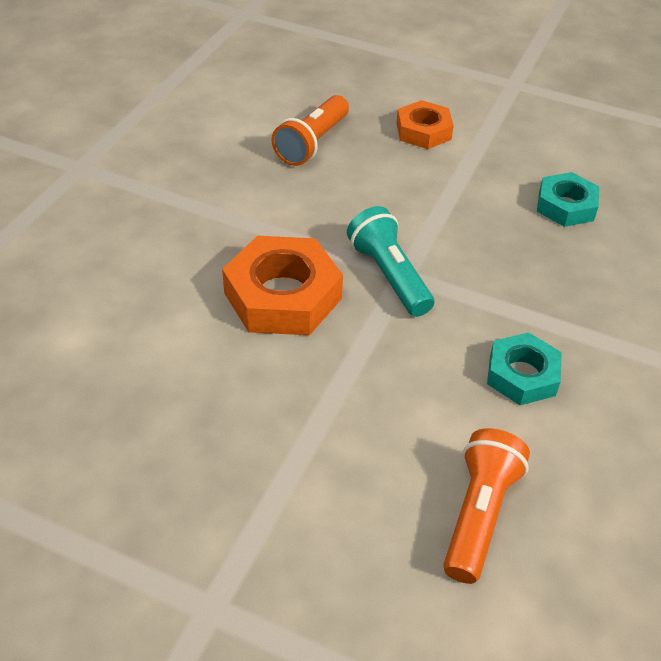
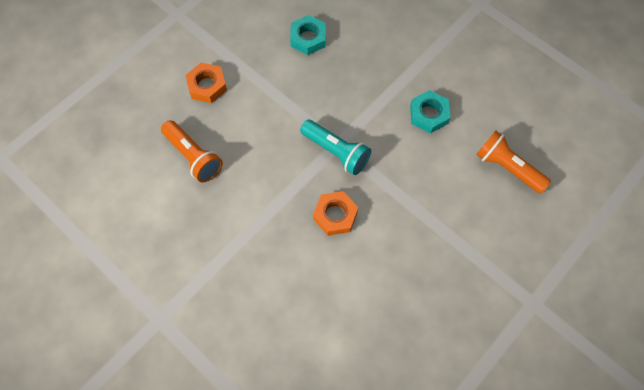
camera: 70 degrees left, 20 degrees up
orange nut [222,236,343,335] -> orange nut [313,191,358,236], size x0.62
turquoise flashlight [347,206,434,317] -> turquoise flashlight turned 135 degrees counterclockwise [300,120,371,175]

